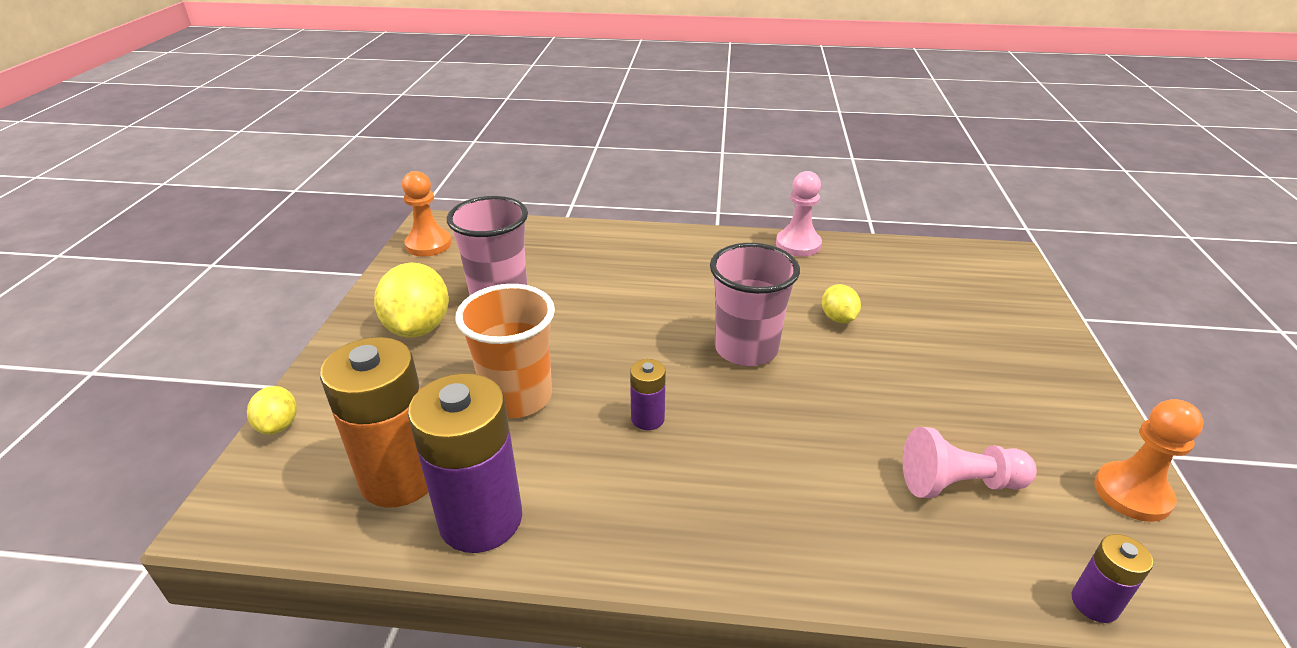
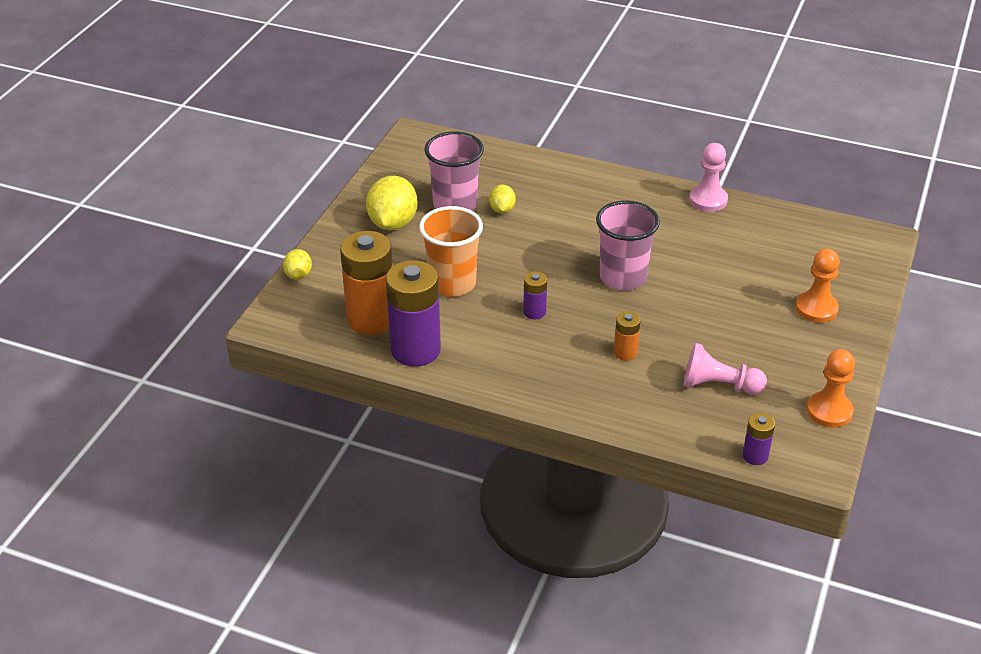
camera: 15 degrees right, 5 degrees up
orange pawn [402,171,452,256] -> orange pawn moved to [795,249,840,323]
yellow lemon [822,284,861,323] -> yellow lemon moved to [489,185,516,213]
none -> orange battery [614,311,641,361]

